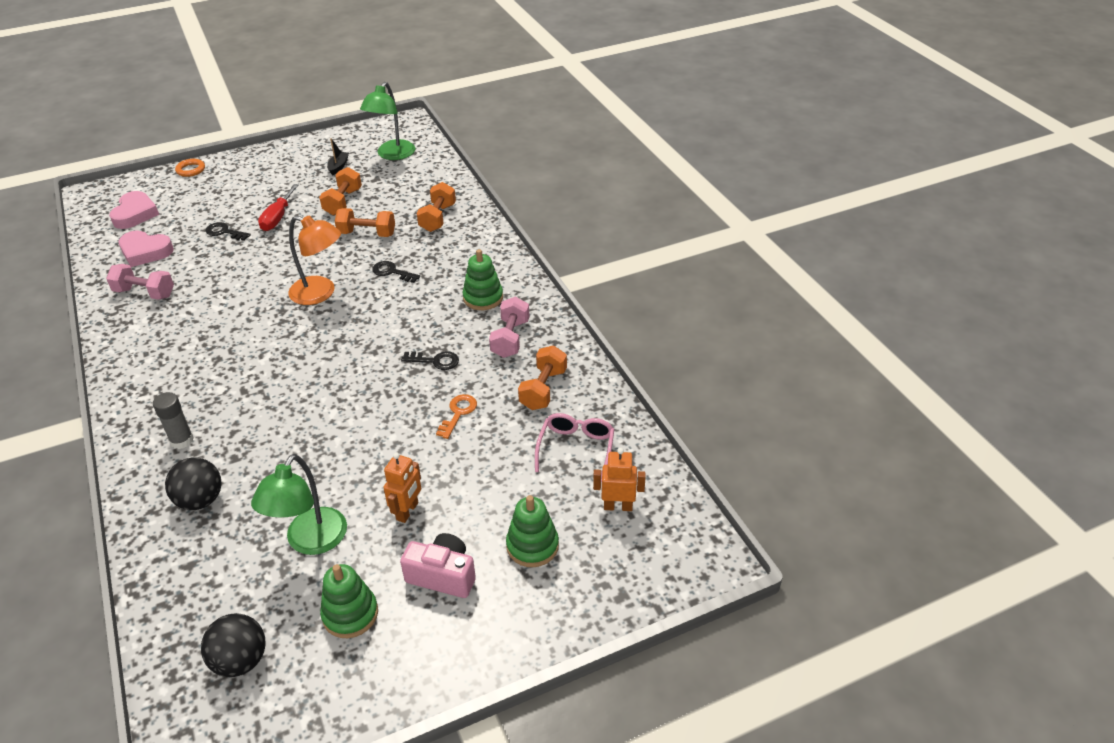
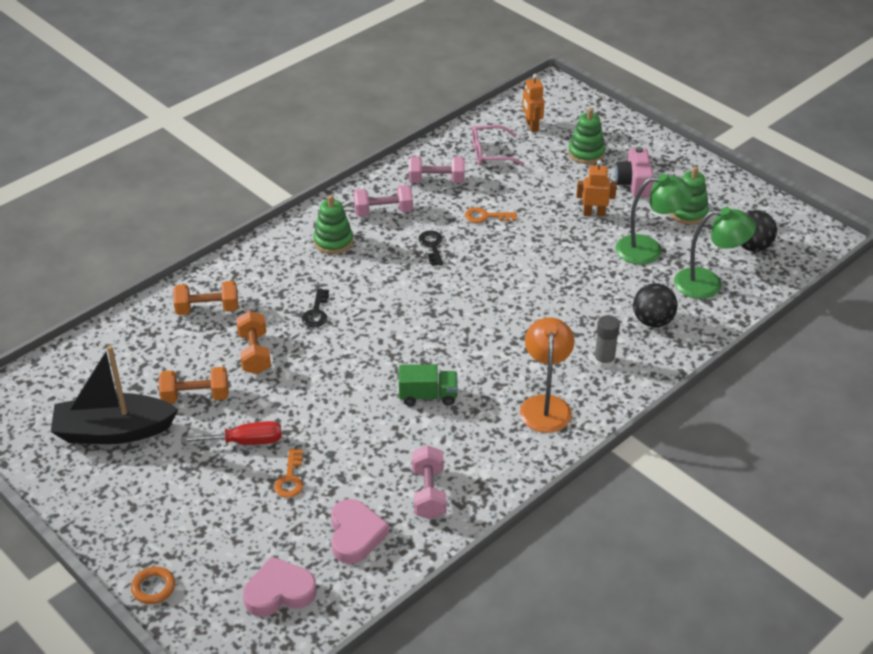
camera: 110 degrees left, 0 degrees up
black key [206,222,251,241] -> orange key [274,449,303,498]
orange lamp [288,215,341,305] -> orange lamp moved to [520,317,575,433]
black boat [327,138,349,176] -> black boat [51,345,178,444], size x2.49
green lamp [360,82,415,160] -> green lamp moved to [674,207,756,299]
orange dumbbell [518,346,567,410] -> pink dumbbell [409,157,465,183]
none -> green truck [399,364,458,406]

